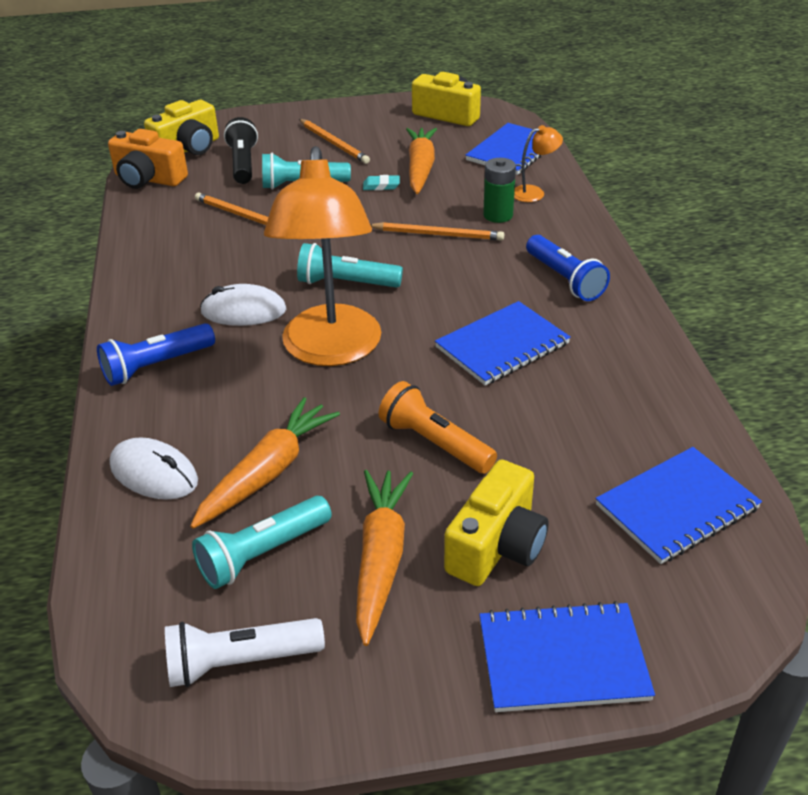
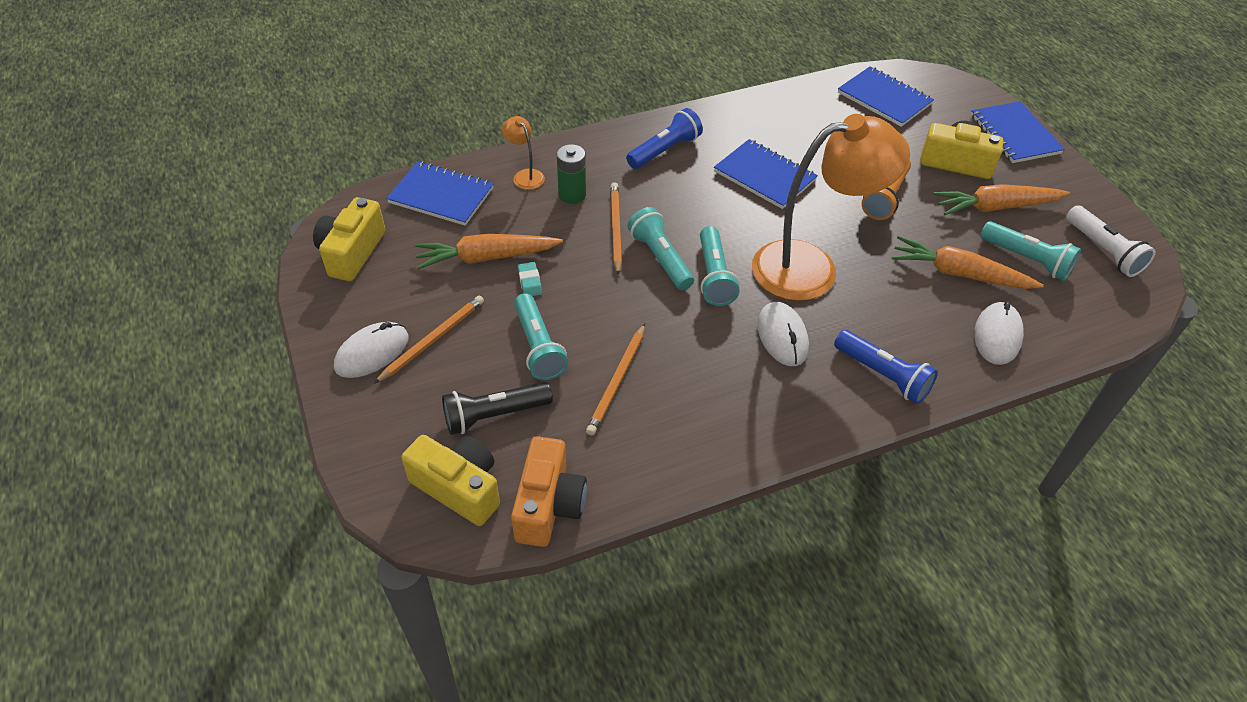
camera: 105 degrees left, 10 degrees up
none -> white mouse [334,322,408,378]
none -> turquoise flashlight [627,207,694,290]

